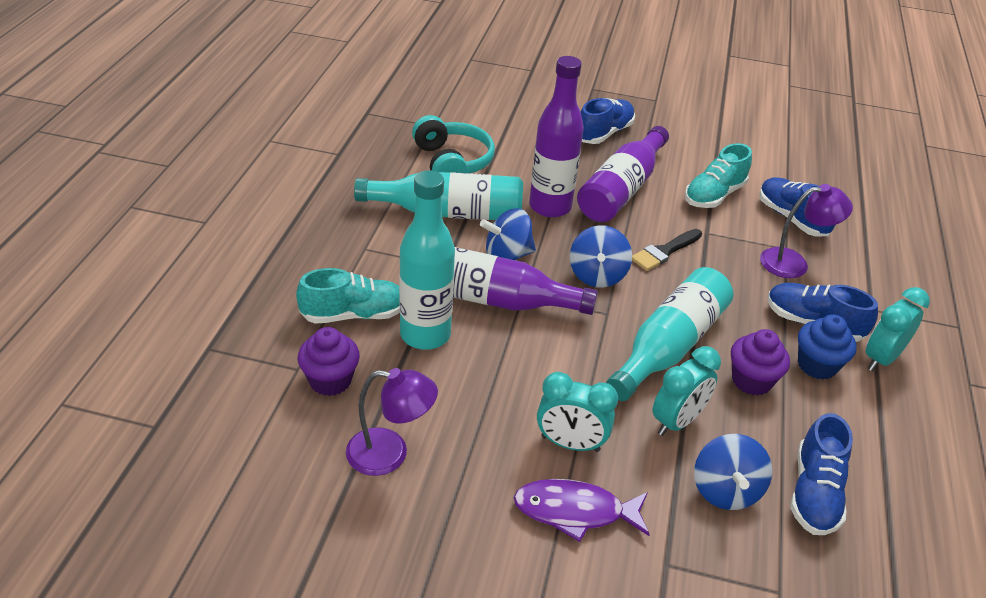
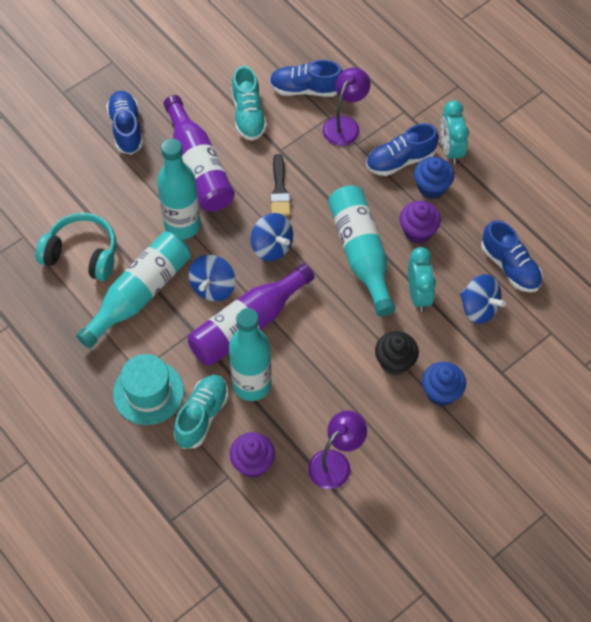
camera: 50 degrees left, 20 degrees up
purple fish [513,479,650,542] -> blue cupcake [422,362,466,406]
purple bottle [529,56,584,218] -> turquoise bottle [157,138,201,239]
turquoise clock [537,372,618,452] -> black cupcake [375,331,419,375]
none -> turquoise hat [113,354,184,425]

